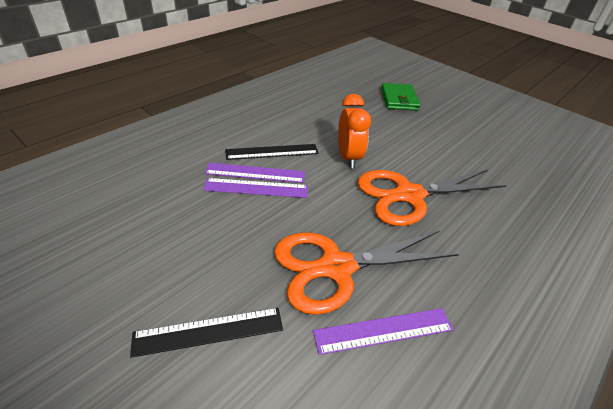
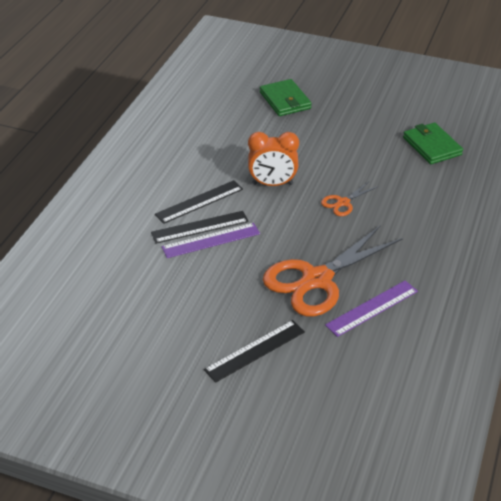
camera: 20 degrees left, 0 degrees up
purple ruler [205,163,305,183] -> black ruler [151,211,249,244]
orange clock [338,94,371,168] -> orange clock turned 120 degrees clockwise [248,132,299,186]
orange scissors [358,170,506,226] -> orange scissors [321,182,378,216], size x0.45
none -> green wallet [403,123,463,164]

